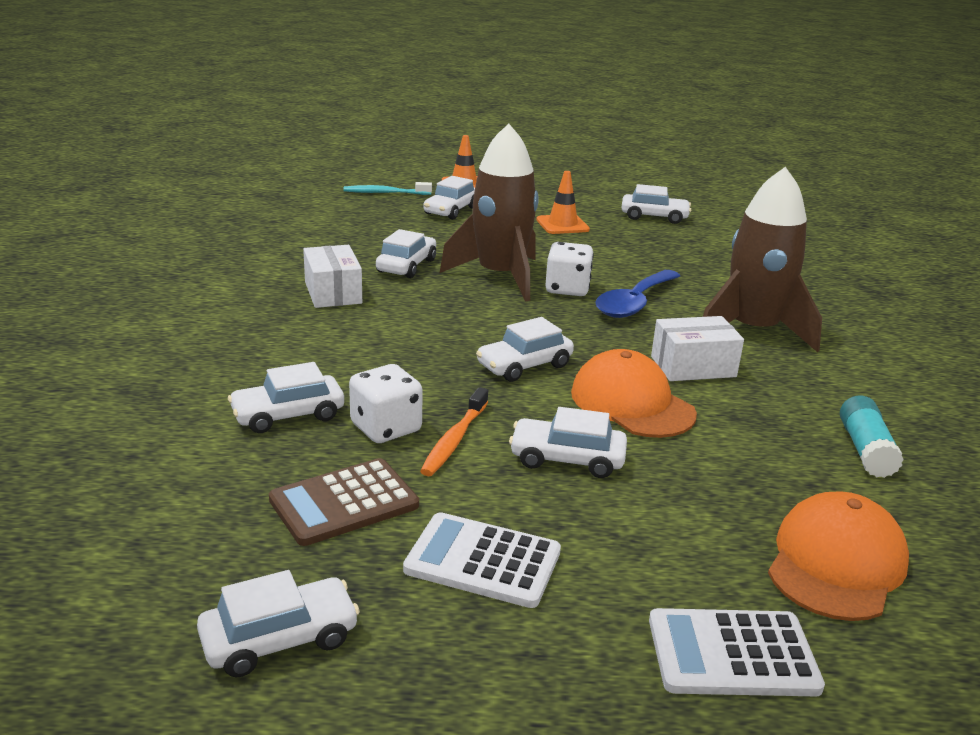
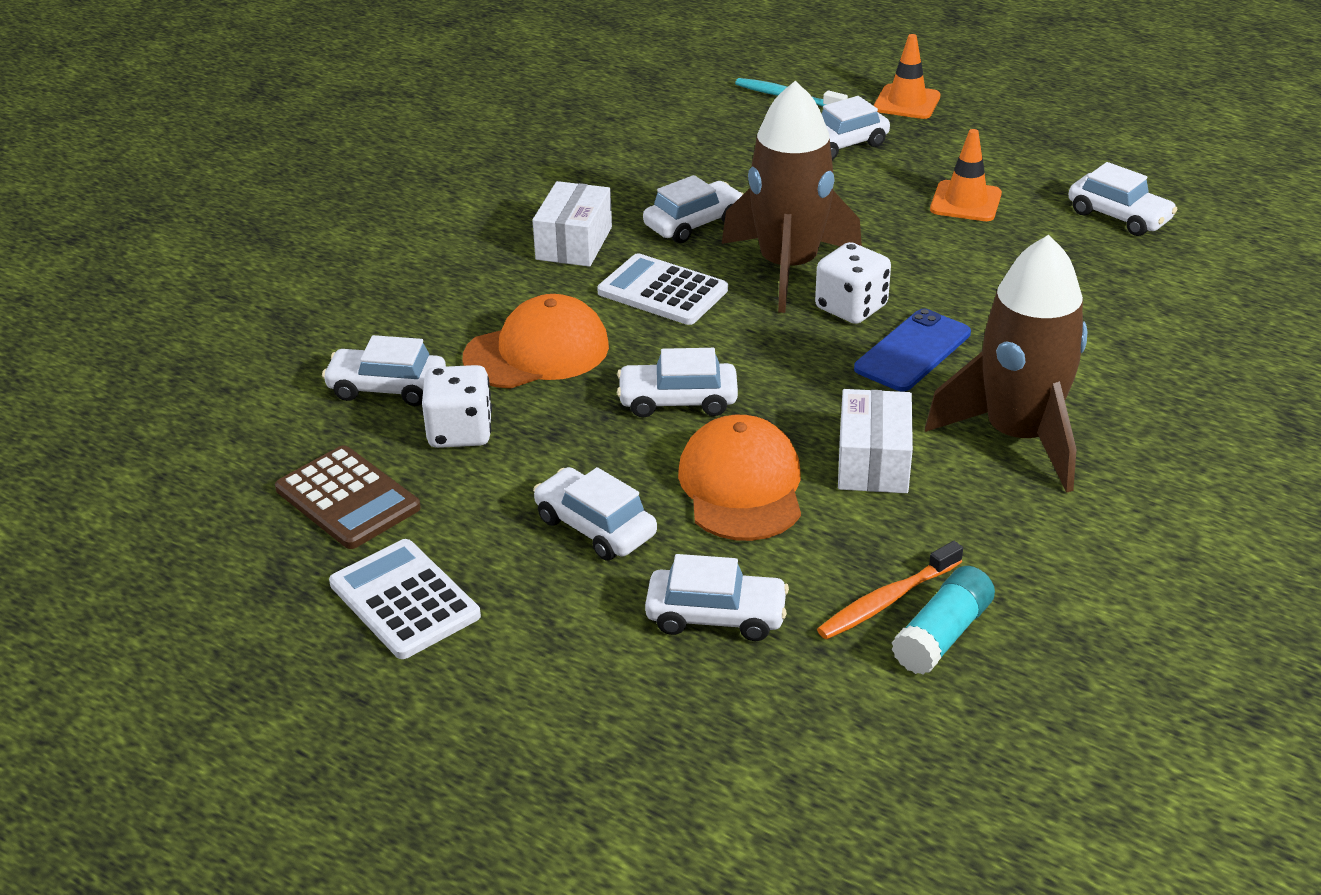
camera: 35 degrees right, 10 degrees up
white car [197,570,360,677] -> white car moved to [645,554,789,641]
brown calculator [269,458,419,546] -> brown calculator turned 135 degrees counterclockwise [275,445,421,549]
orange toothbrush [420,387,488,476] -> orange toothbrush moved to [817,541,963,640]
blue spoon [595,270,680,318] -> blue phone [854,309,971,392]
white calculator [649,608,825,696] -> white calculator moved to [597,253,728,325]
white box [651,316,744,381] -> white box turned 75 degrees clockwise [838,389,913,493]
orange cap [768,492,909,621] -> orange cap moved to [462,294,609,389]

